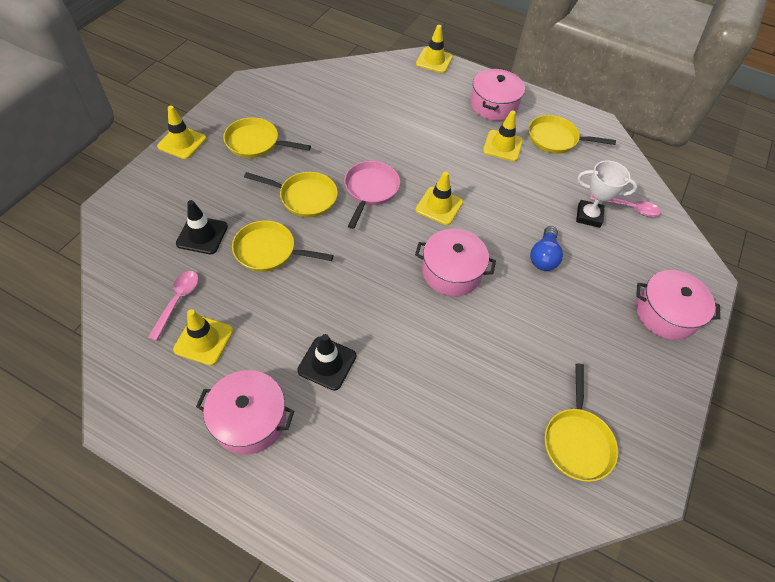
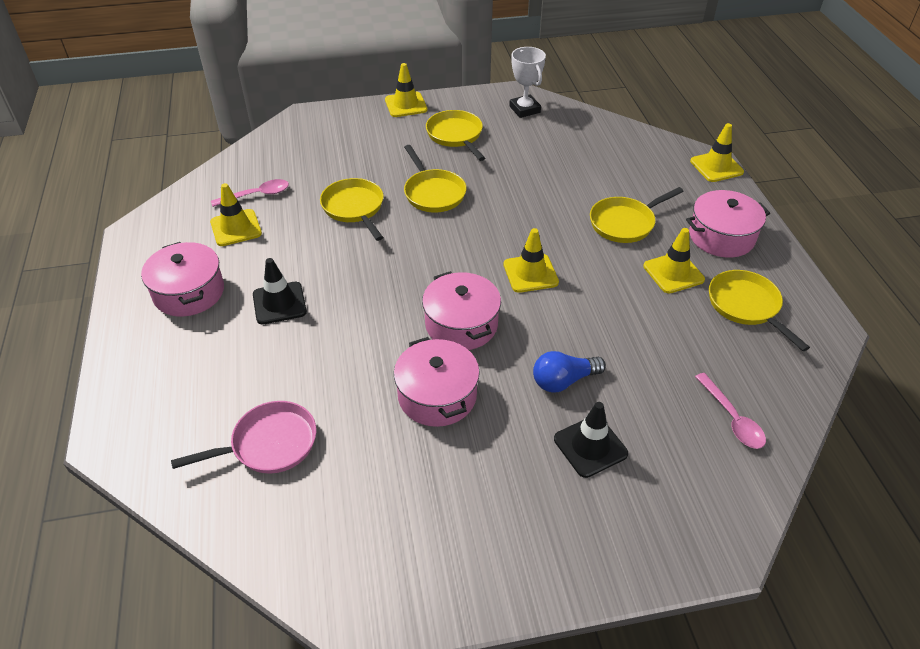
camera: 55 degrees right, 10 degrees down
black traffic cone [176,200,228,254] -> black traffic cone moved to [554,402,628,478]
pink pan [344,161,400,229] -> pink pan moved to [171,401,316,474]
yellow pan [545,363,618,482] -> yellow pan moved to [590,187,684,243]
white trophy [576,161,637,228] -> white trophy moved to [509,47,546,118]
pink pot [636,270,720,340] -> pink pot moved to [394,337,480,427]

